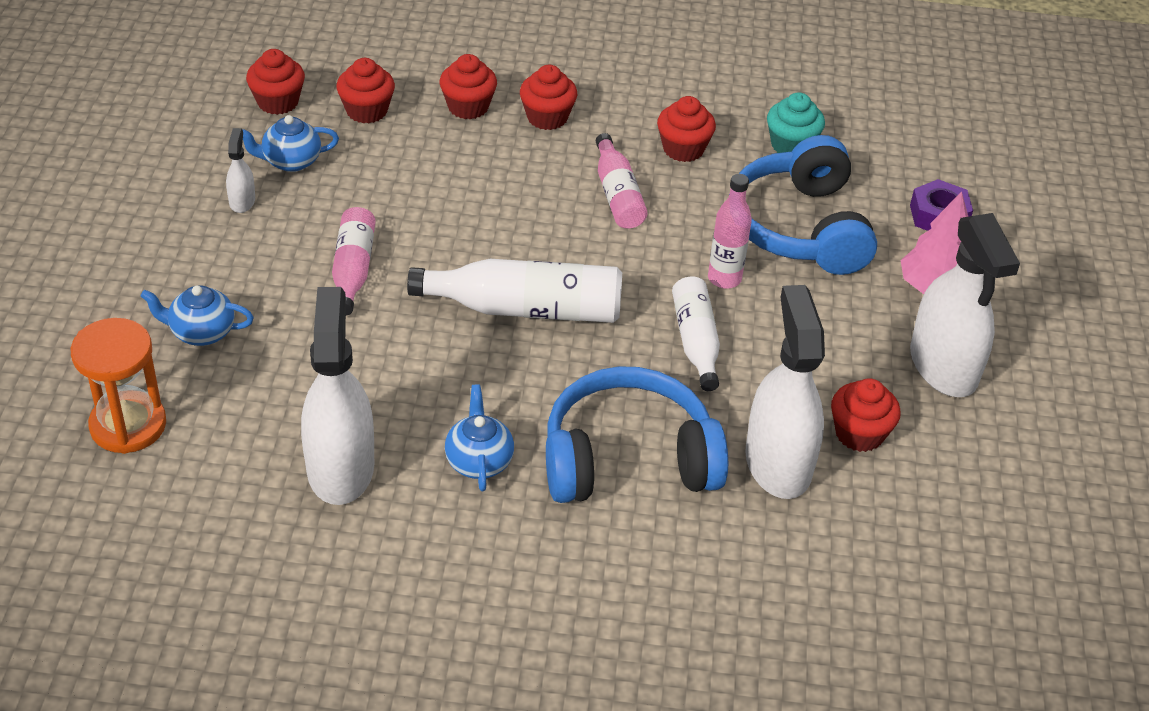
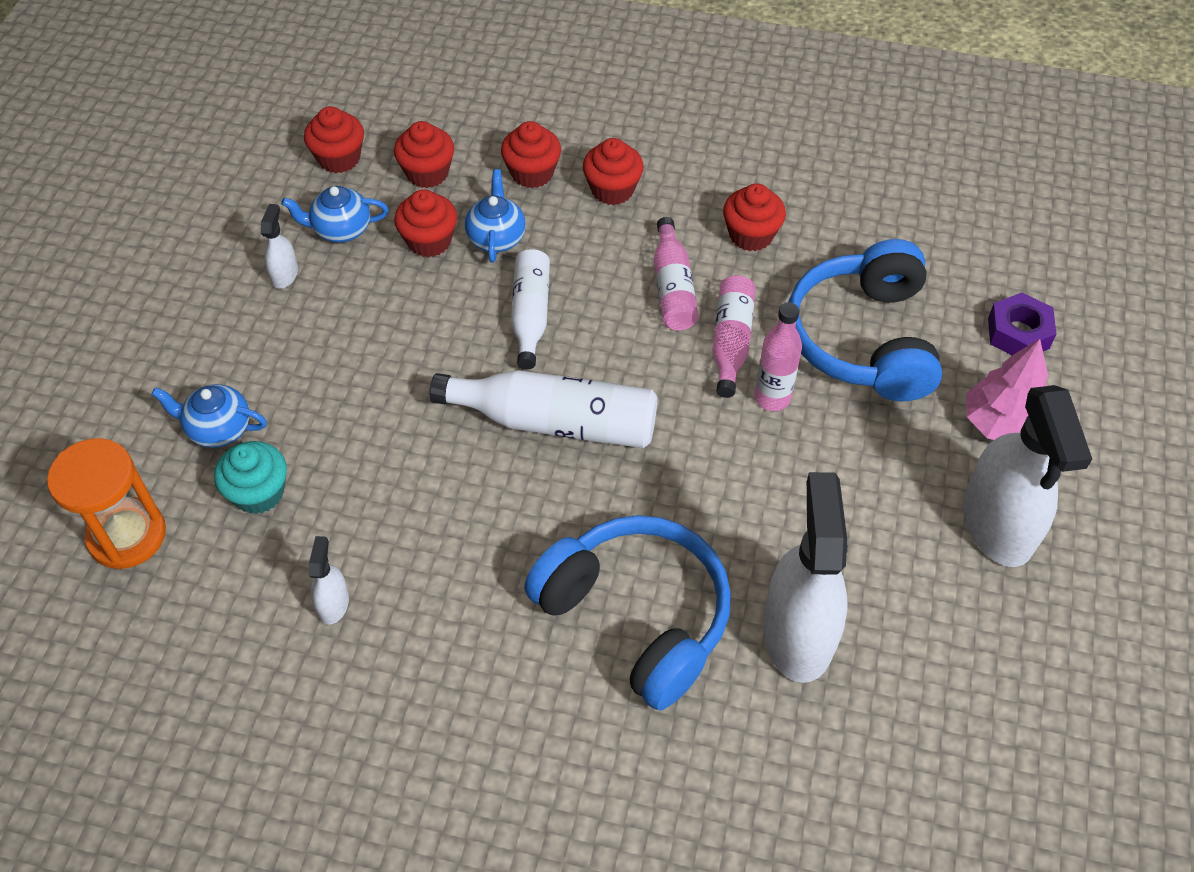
camera: 10 degrees right, 10 degrees up
white spray bottle [301,287,374,505] -> white spray bottle [309,536,349,625], size x0.44
pink bottle [332,207,376,316] -> pink bottle moved to [712,275,755,398]
blue teapot [445,384,514,491] -> blue teapot moved to [465,169,526,263]
blue headphones [546,366,728,503] -> blue headphones turned 45 degrees clockwise [524,515,731,710]
white bottle [672,277,720,391] -> white bottle moved to [511,249,550,369]
turquoise cupcake [767,92,825,153] -> turquoise cupcake moved to [214,441,287,514]
red cupcake [831,378,901,452] -> red cupcake moved to [394,189,457,258]

